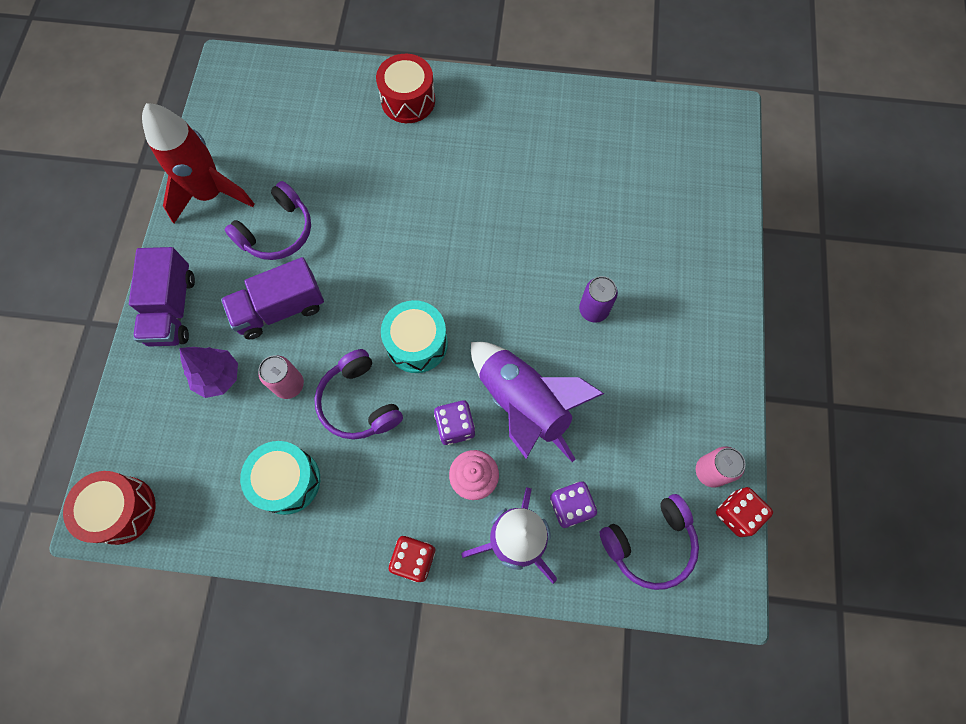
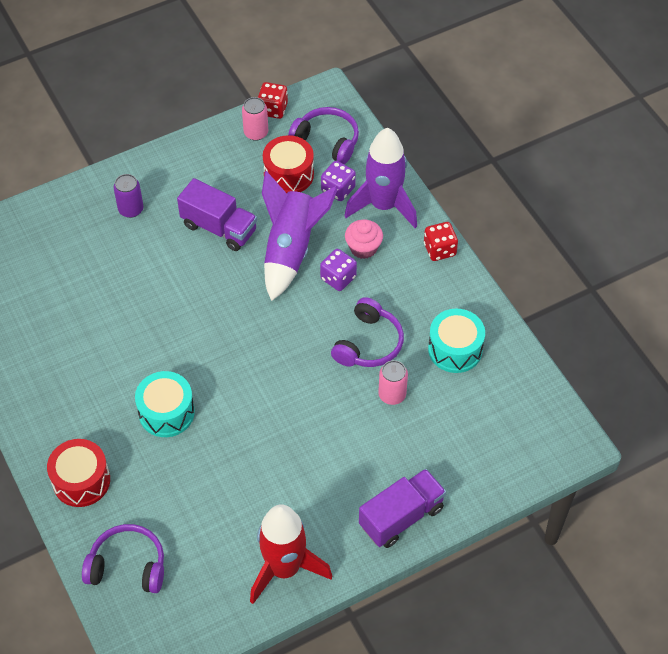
camera: 125 degrees left, 15 degrees down
red drum [63,471,156,545] -> red drum moved to [263,135,314,193]
purple tree [179,347,238,398] -> none
purple truck [221,257,324,339] -> purple truck moved to [177,178,257,251]
purple headphones [224,181,311,260] -> purple headphones moved to [82,524,164,593]
turquoise drum [381,300,448,373] -> turquoise drum moved to [135,371,195,437]
purple can [579,276,618,322] -> purple can moved to [113,174,144,218]

